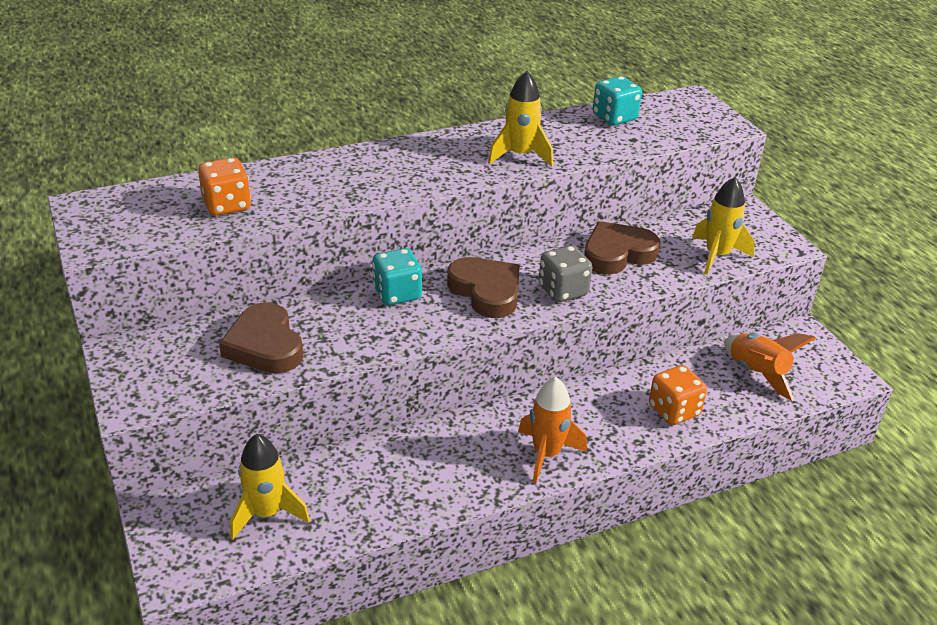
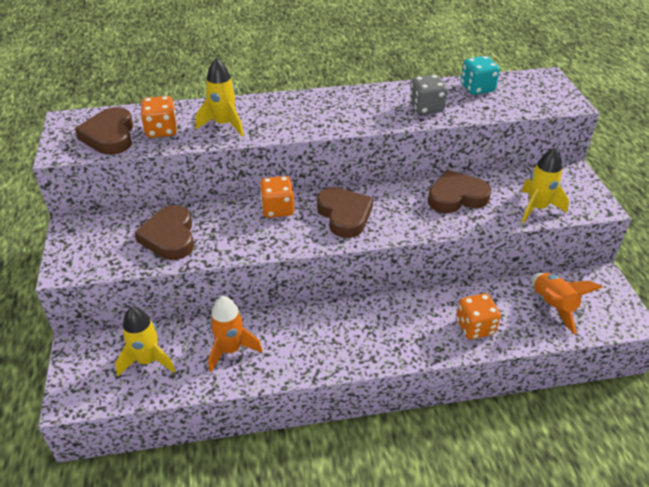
camera: 15 degrees right, 5 degrees up
turquoise dice [372,248,422,305] -> orange dice [260,176,294,218]
yellow rocket [488,71,553,167] -> yellow rocket moved to [195,58,244,136]
orange rocket [518,377,587,483] -> orange rocket moved to [208,296,263,372]
grey dice [539,245,593,302] -> grey dice moved to [409,75,447,115]
none -> brown heart [75,107,134,155]

